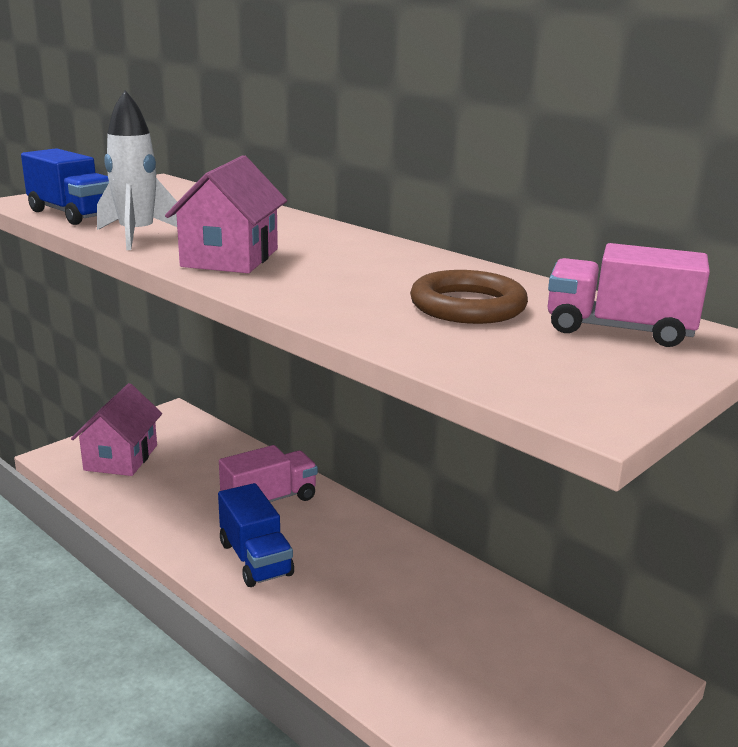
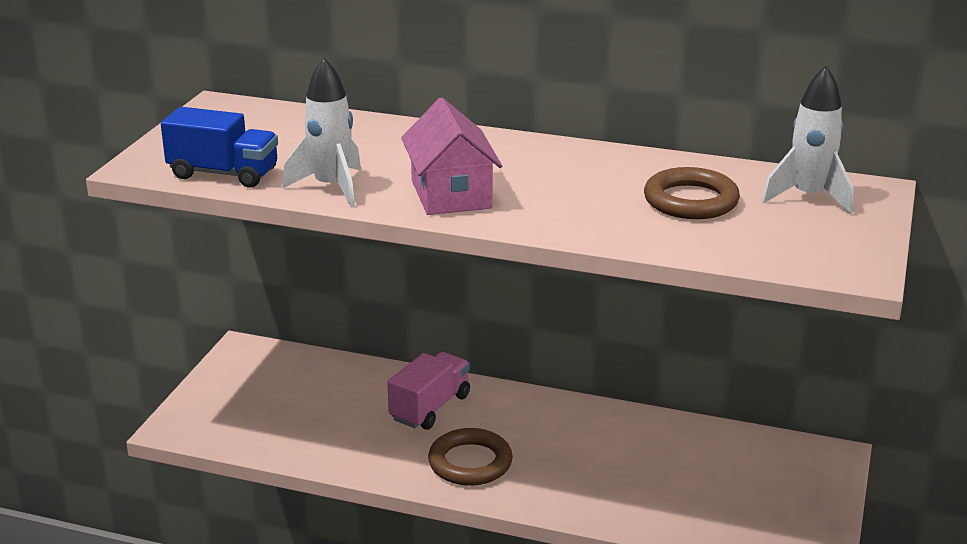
camera: 25 degrees left, 5 degrees up
pink house [71,383,162,476] -> none
blue truck [218,483,294,587] -> brown ring [428,428,513,486]
pink truck [548,243,710,347] -> white rocket [762,66,853,215]

